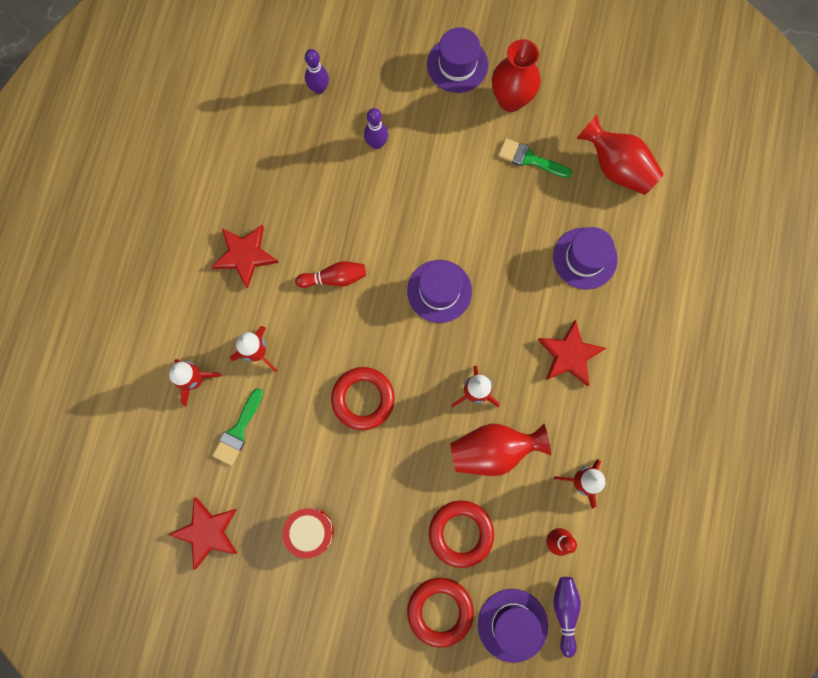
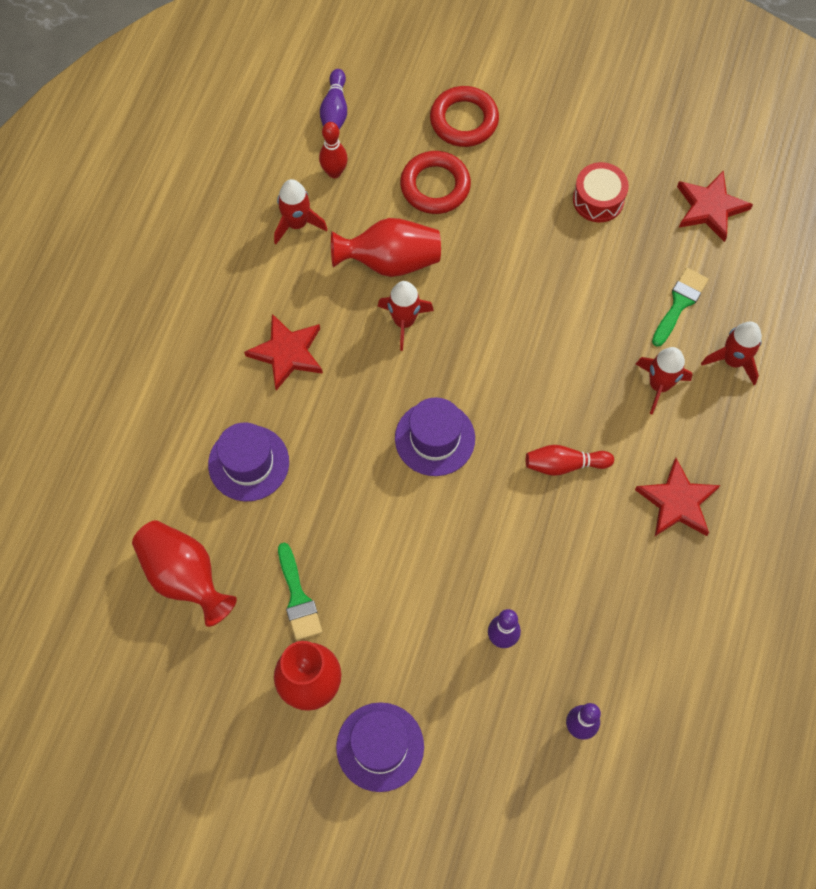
camera: 175 degrees left, 10 degrees down
red ring [331,367,395,430] -> none
purple hat [478,589,548,663] -> none
green brush [498,138,572,178] -> green brush turned 45 degrees clockwise [278,543,322,641]

